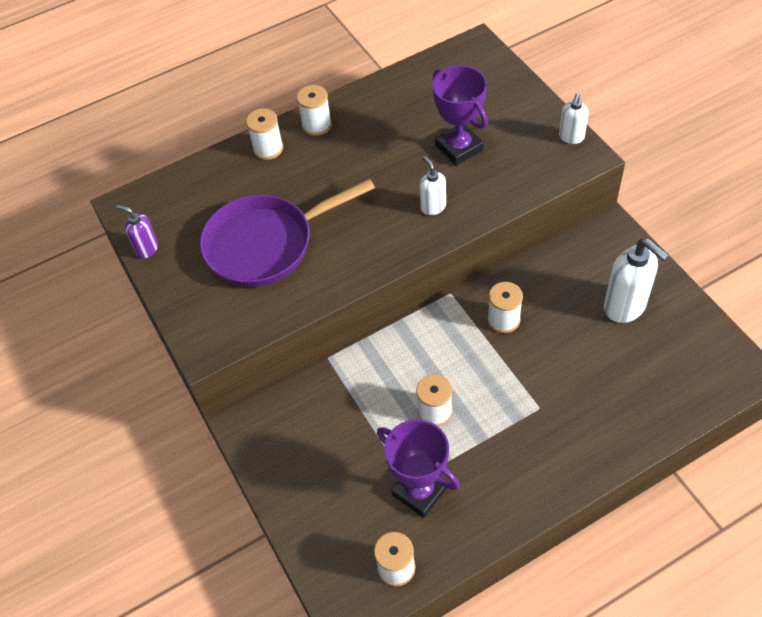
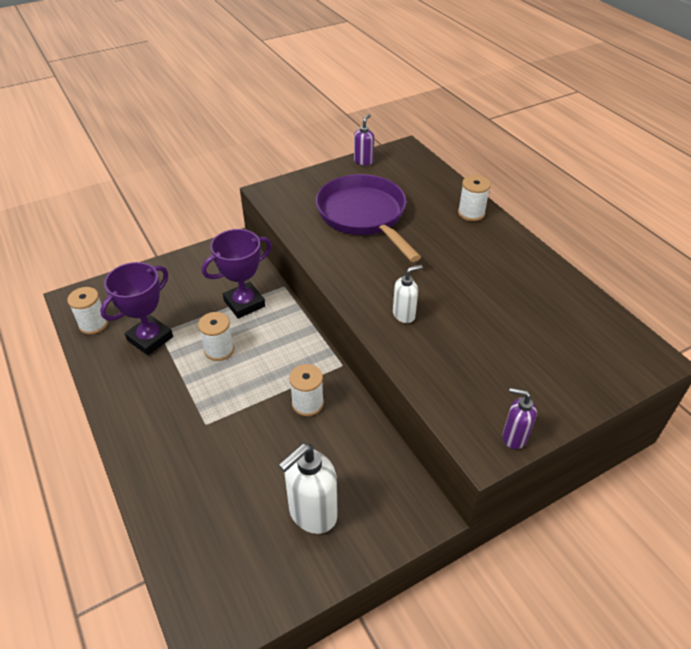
camera: 85 degrees right, 10 degrees down
white spool [297,85,332,136] -> none
purple trophy [432,65,487,166] -> purple trophy moved to [202,229,272,318]
white soap dispenser [559,94,589,144] -> purple soap dispenser [503,388,537,449]

